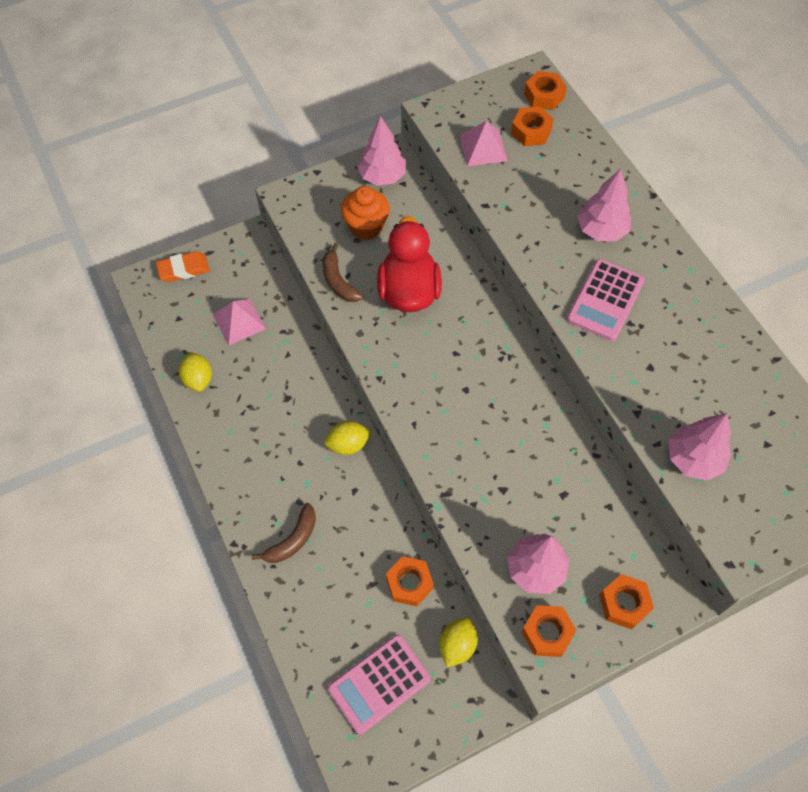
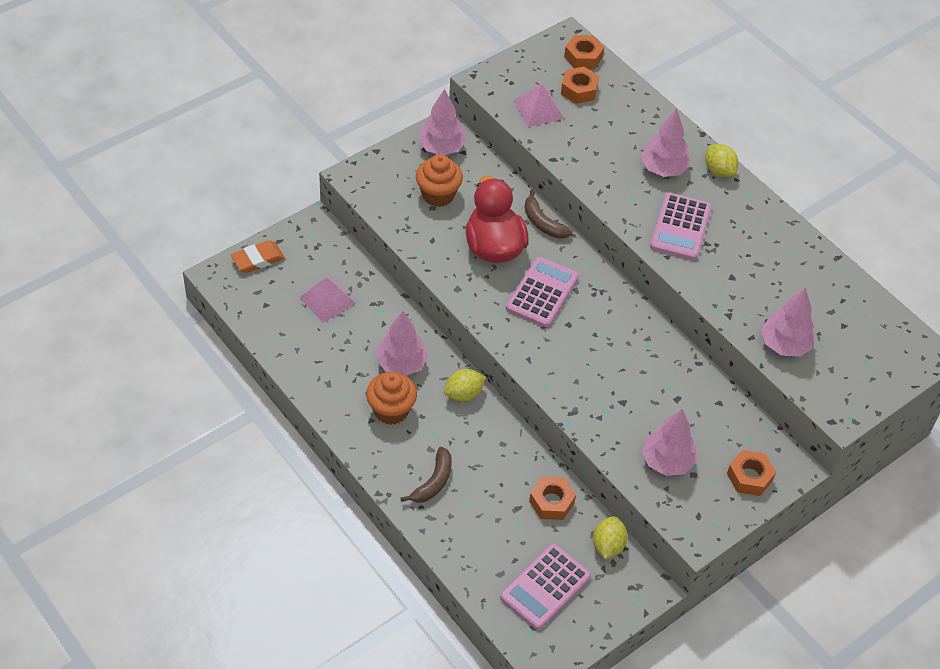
camera: 15 degrees left, 10 degrees down
yellow lemon [179,352,212,392] -> yellow lemon moved to [705,144,738,177]
brown banana [322,243,363,302] -> brown banana moved to [524,189,572,239]
orange nut [521,605,577,657] -> none
none -> orange cupcake [366,372,417,425]
none -> pink tree [376,311,428,376]
none -> pink calculator [506,257,579,327]

